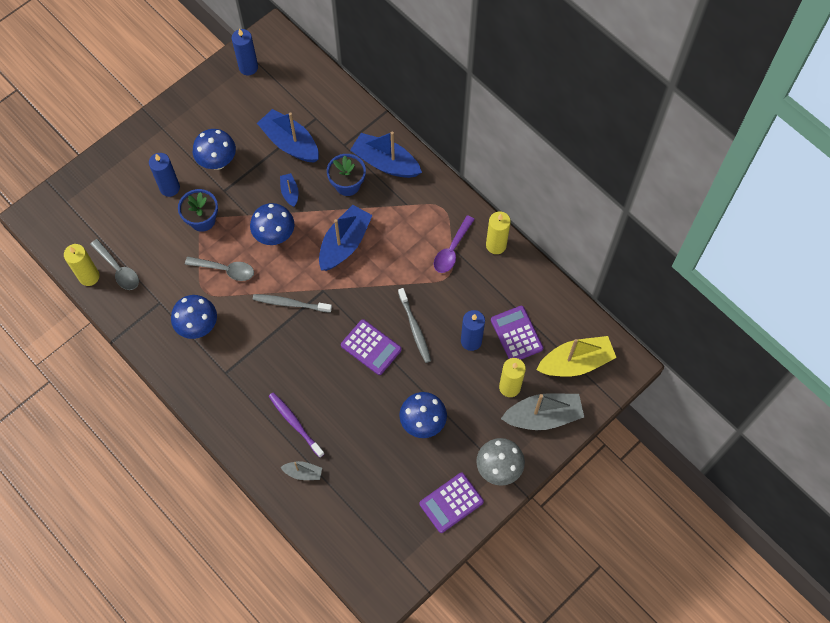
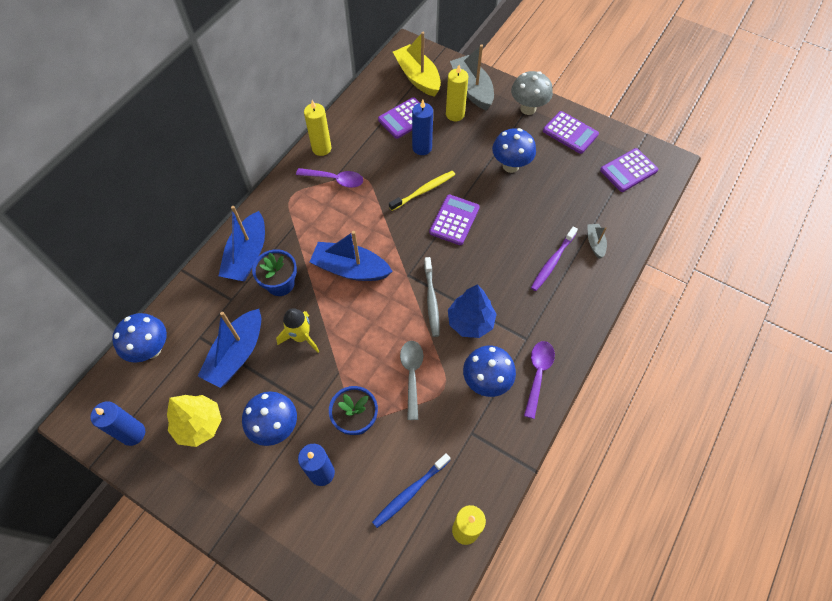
camera: 105 degrees left, 5 degrees down
grey spoon [90,239,139,290] -> none
blue mushroom [250,203,294,245] -> blue mushroom moved to [112,313,167,363]
blue boat [280,173,299,207] -> yellow rocket [276,308,319,353]
grey toothbrush [398,288,431,363] -> yellow toothbrush [389,171,455,211]
none -> yellow tree [167,395,222,447]
none -> blue toothbrush [372,454,450,528]
none -> blue tree [448,284,497,338]
none -> purple spoon [524,341,555,419]
none -> purple calculator [600,148,658,192]

